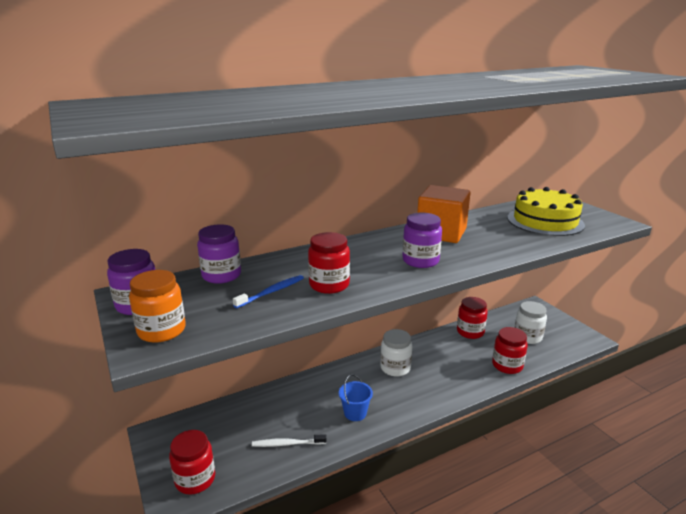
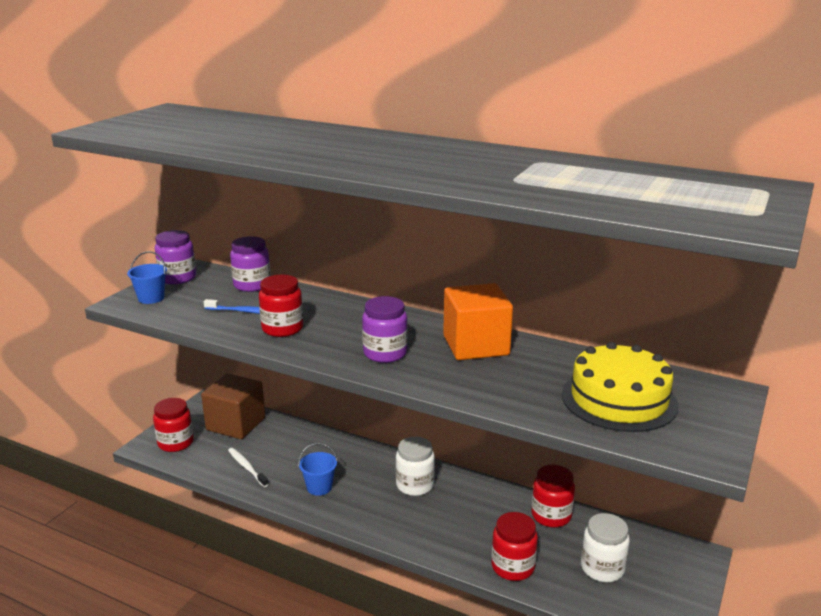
camera: 55 degrees right, 0 degrees up
orange jar [129,270,185,343] -> blue bucket [127,251,167,304]
none -> brown cube [201,373,265,439]

